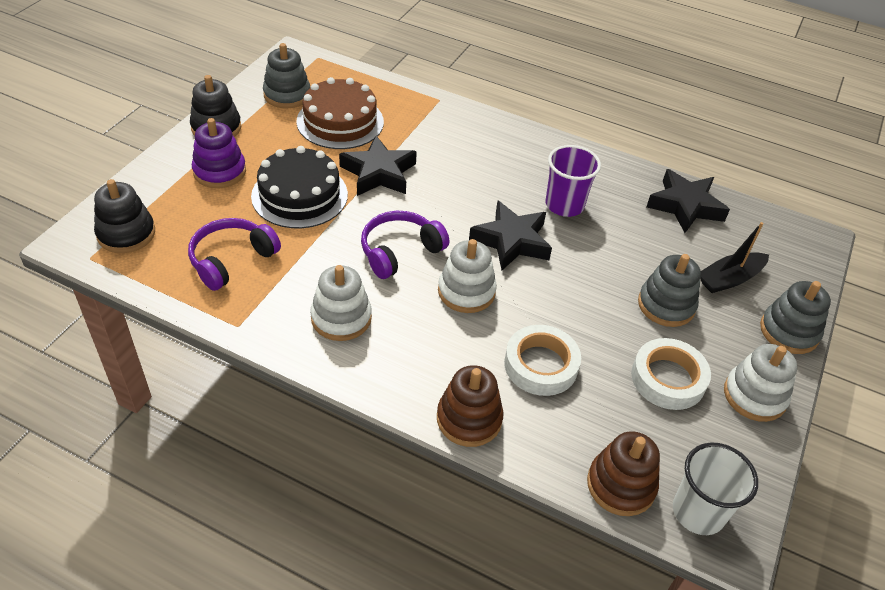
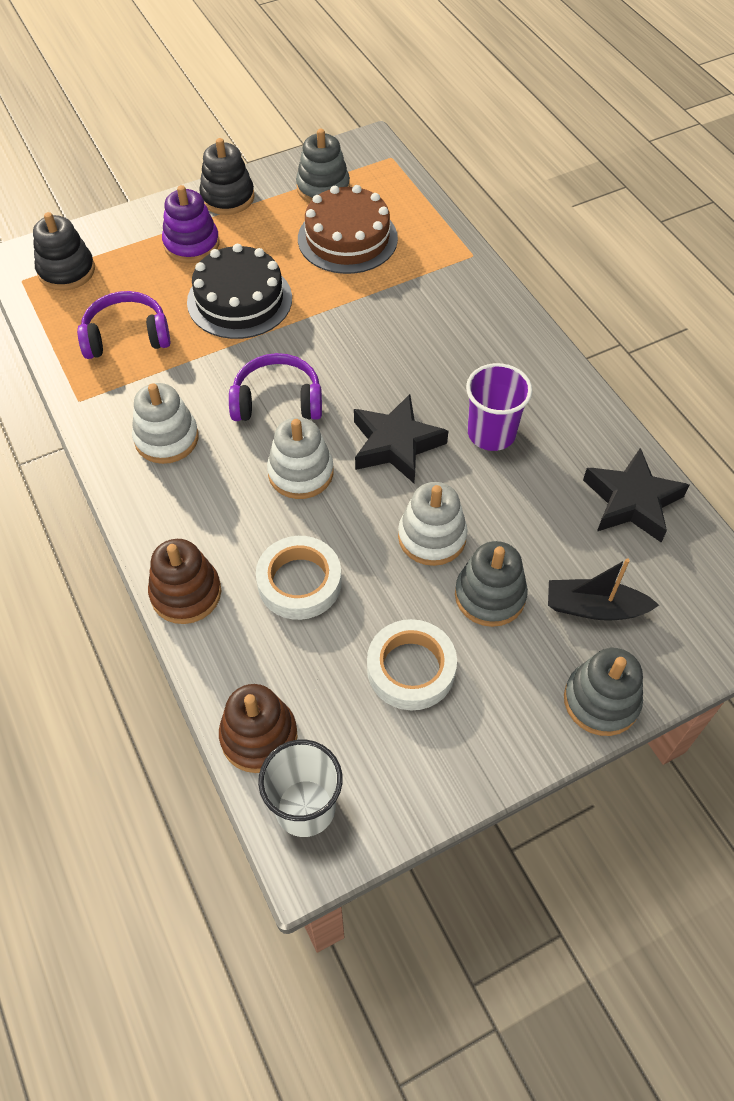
camera: 40 degrees right, 10 degrees up
black star [339,136,417,196] -> none
white stacking toy [724,344,797,422] -> white stacking toy moved to [398,482,468,566]

